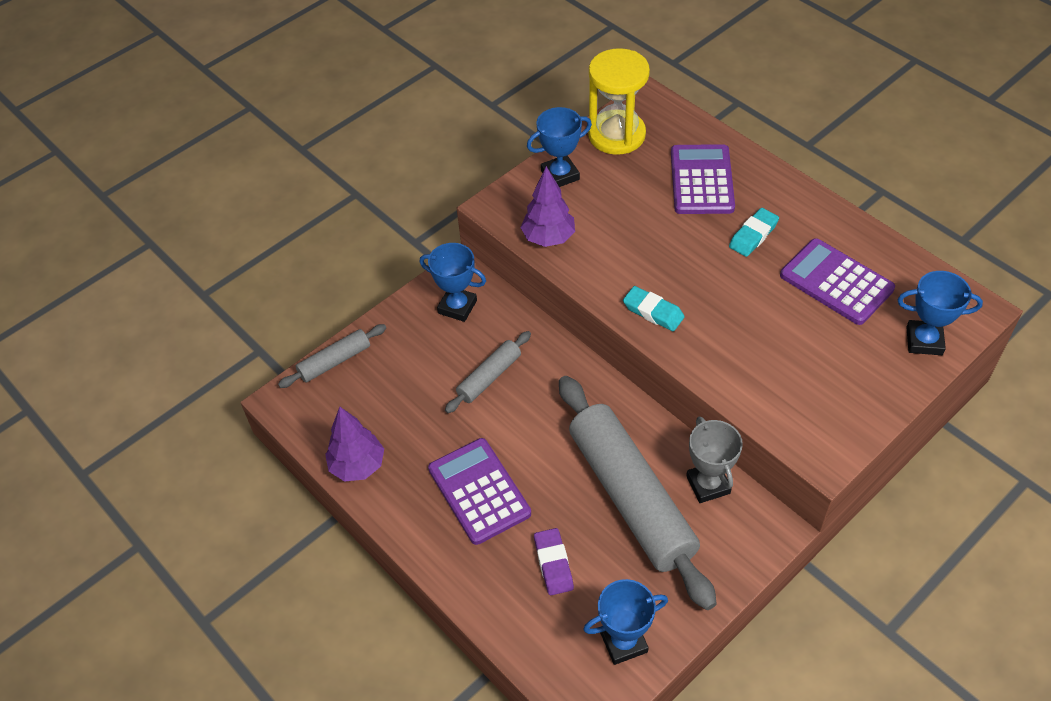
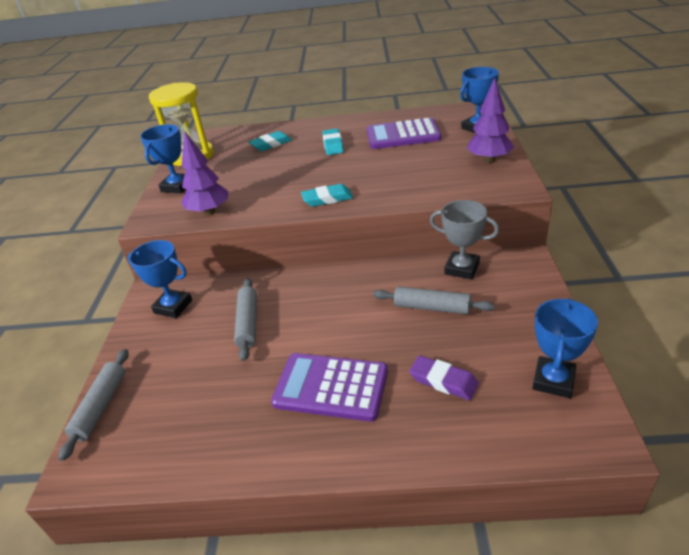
camera: 45 degrees left, 15 degrees down
purple tree [325,407,384,482] -> purple tree moved to [467,77,514,163]
blue trophy [420,243,486,322] -> blue trophy turned 45 degrees clockwise [128,240,192,318]
grey rolling pin [559,376,717,610] -> grey rolling pin [373,286,494,314], size x0.46
purple calculator [671,144,735,214] -> turquoise eraser [249,131,292,151]

